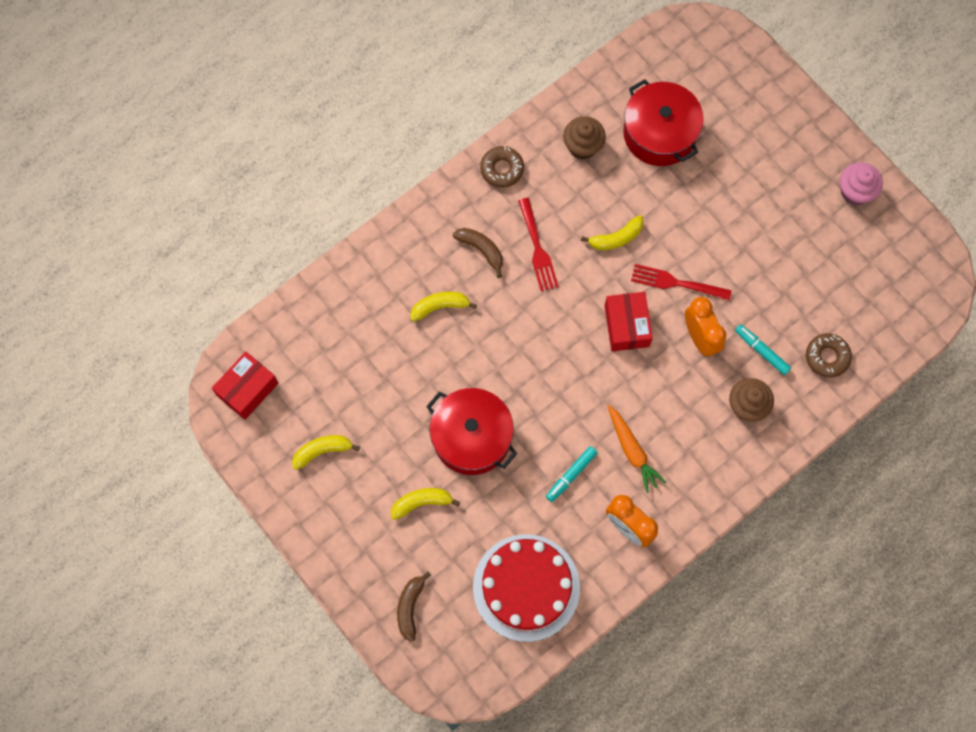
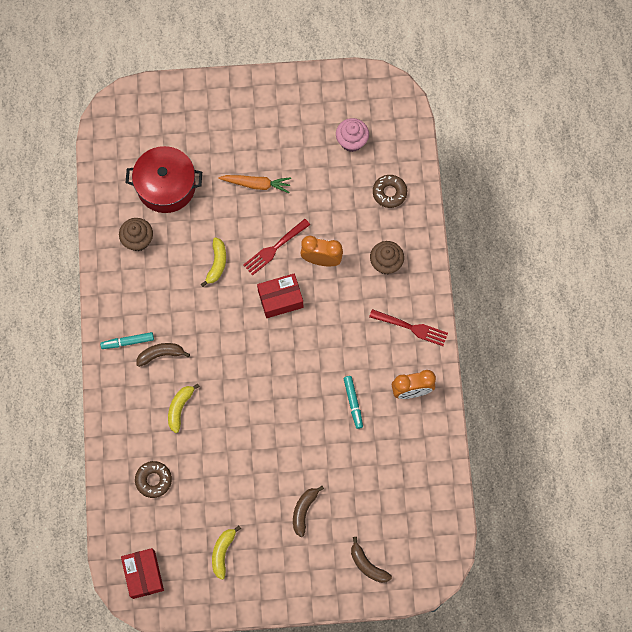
camera: 55 degrees left, 0 degrees up
yellow banana [391,488,460,520] -> brown banana [293,486,324,537]
red pot [426,388,518,475] -> none
red cake [473,534,580,642] -> none
brown donut [480,146,524,188] -> brown donut moved to [135,461,172,498]
red fork [518,198,559,291] -> red fork moved to [369,309,448,346]
red box [605,292,653,351] -> red box turned 45 degrees counterclockwise [257,274,303,318]
orange carrot [608,405,666,493] -> orange carrot moved to [218,175,291,193]
turquoise marker [735,324,791,375] -> turquoise marker moved to [100,332,154,349]
pink cupcake [840,162,883,205] -> pink cupcake moved to [336,118,369,152]

